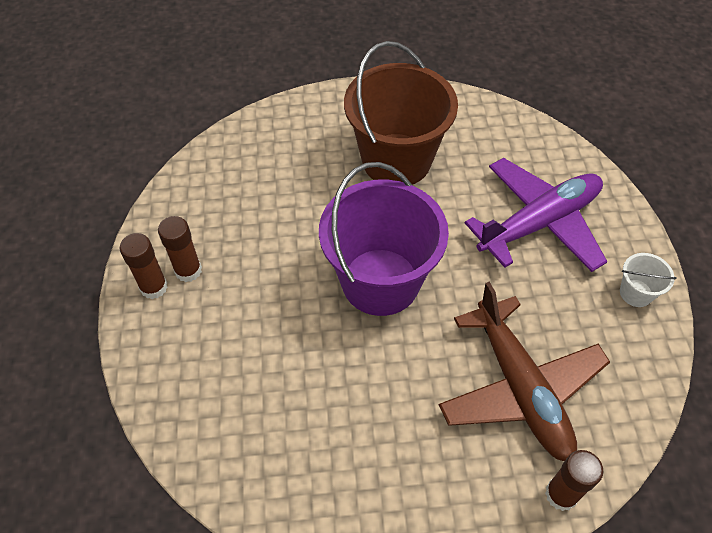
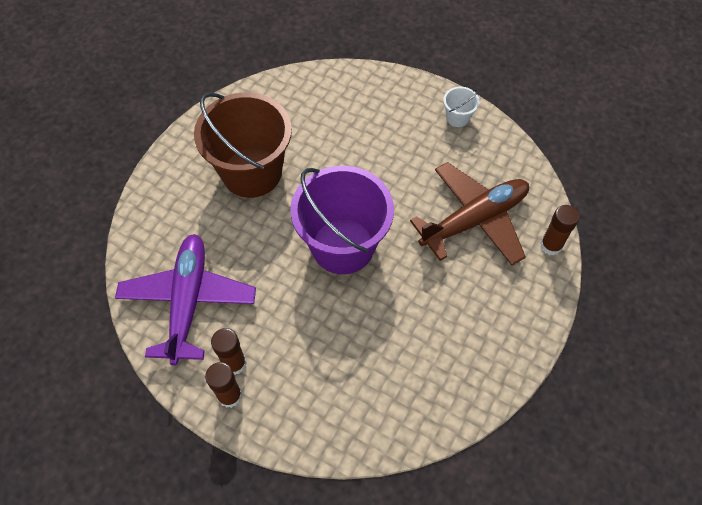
camera: 55 degrees left, 5 degrees up
brown plane [439,282,610,461] -> brown plane turned 45 degrees counterclockwise [410,162,529,266]
purple plane [465,158,608,272] -> purple plane moved to [115,234,256,365]

